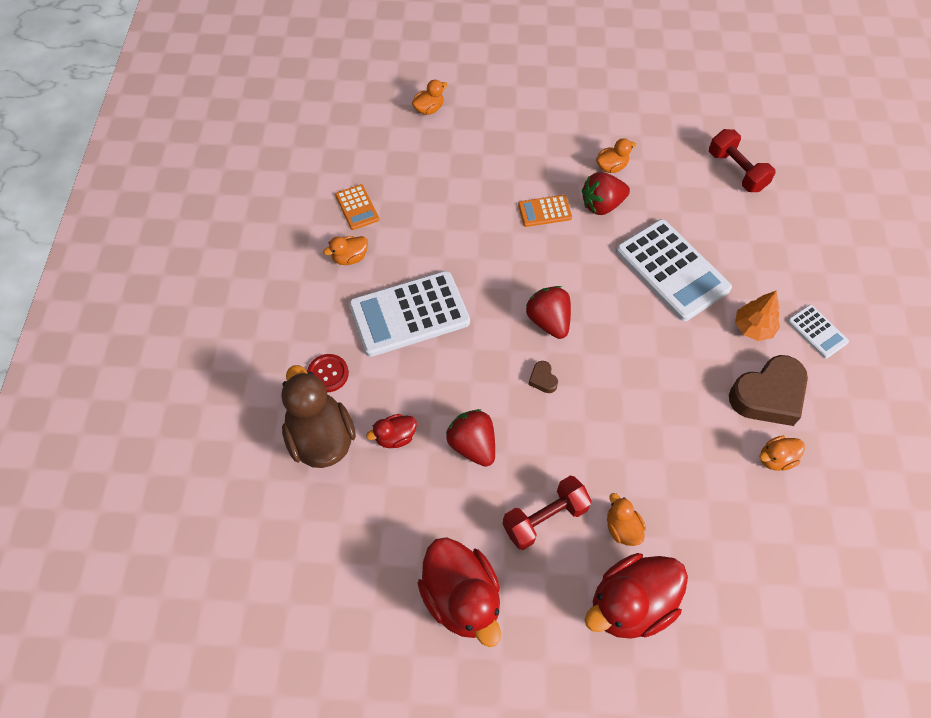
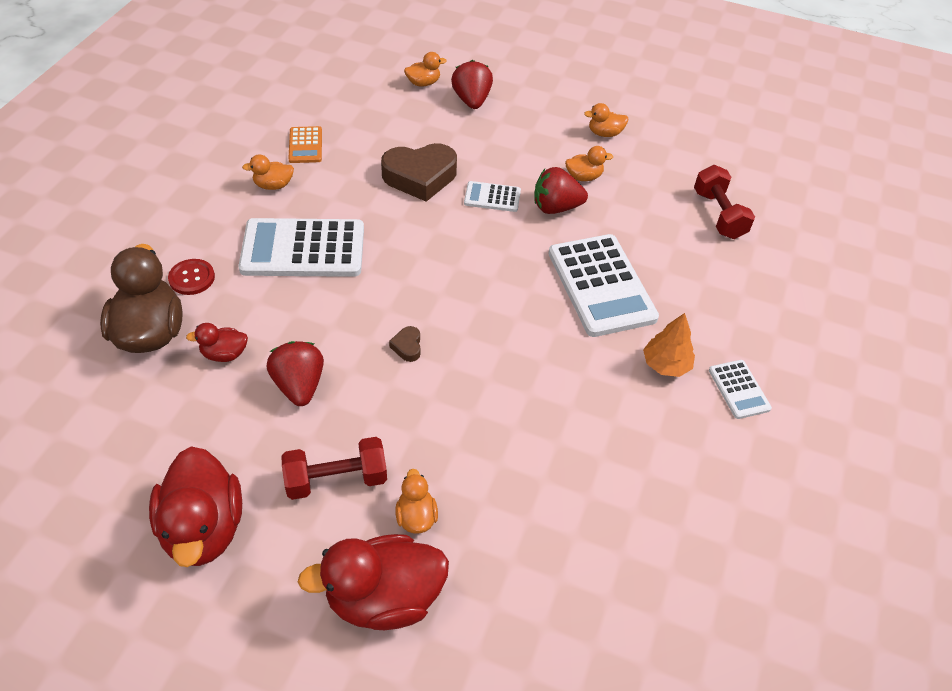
camera: 15 degrees right, 10 degrees down
orange calculator [518,195,572,227] -> white calculator [464,181,521,212]
red strawberry [526,286,571,339] -> red strawberry moved to [451,60,493,109]
brown heart [729,355,808,426] -> brown heart moved to [381,143,457,202]
orange duck [759,436,805,471] -> orange duck moved to [584,103,629,137]

